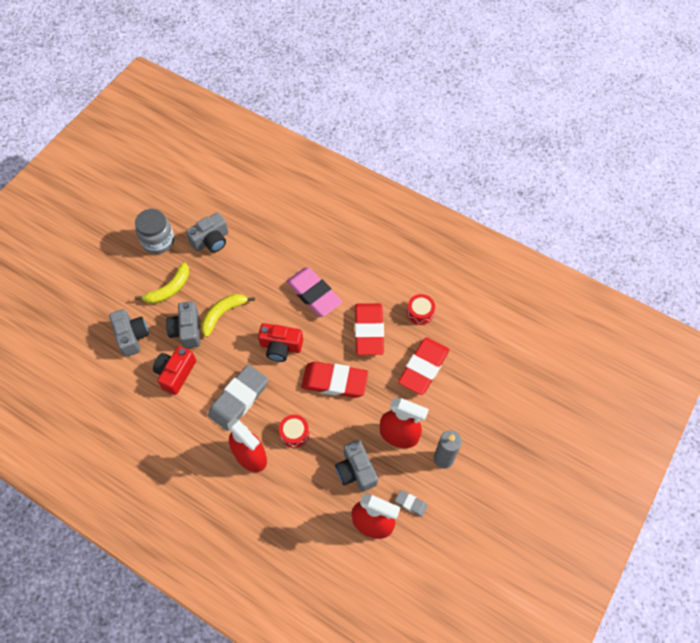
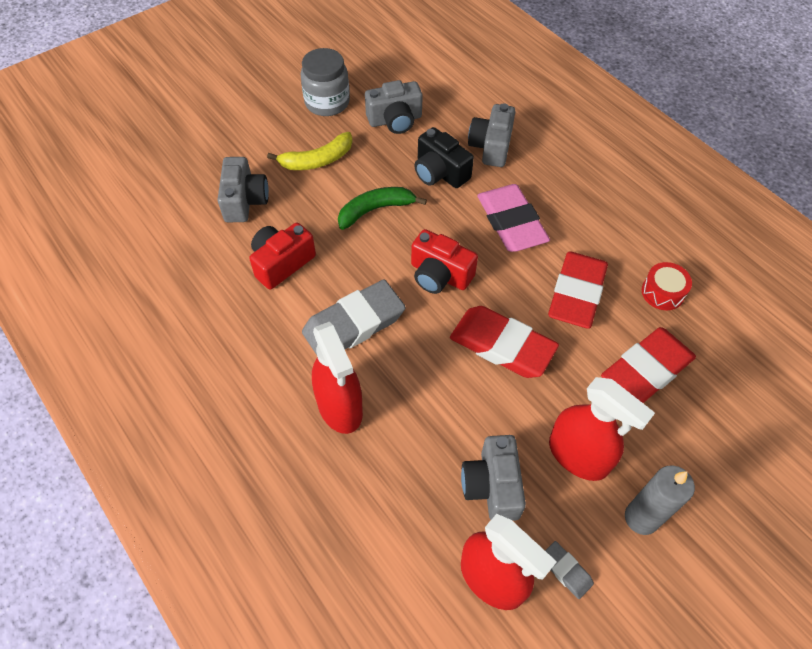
camera: 20 degrees right, 5 degrees down
grey camera [166,301,201,348] -> grey camera moved to [468,103,516,167]
yellow banana [201,294,255,337] -> green banana [338,187,427,230]
red drum [279,415,309,448] -> none
none -> black camera [414,127,474,188]

